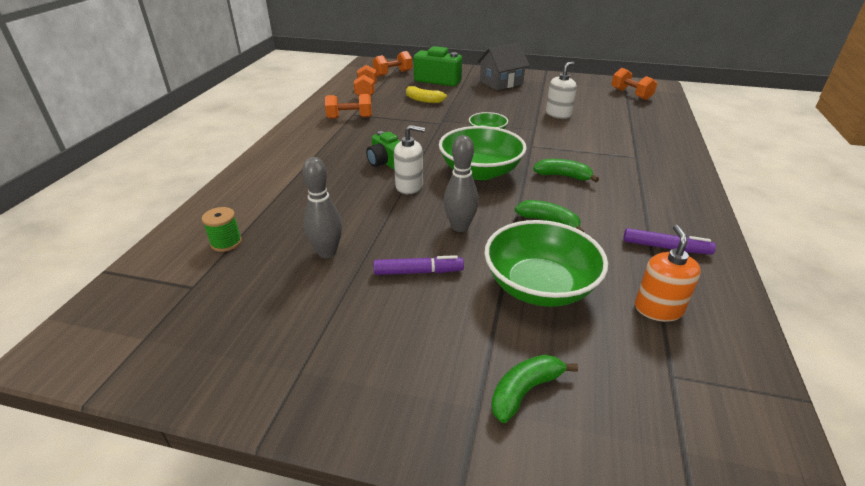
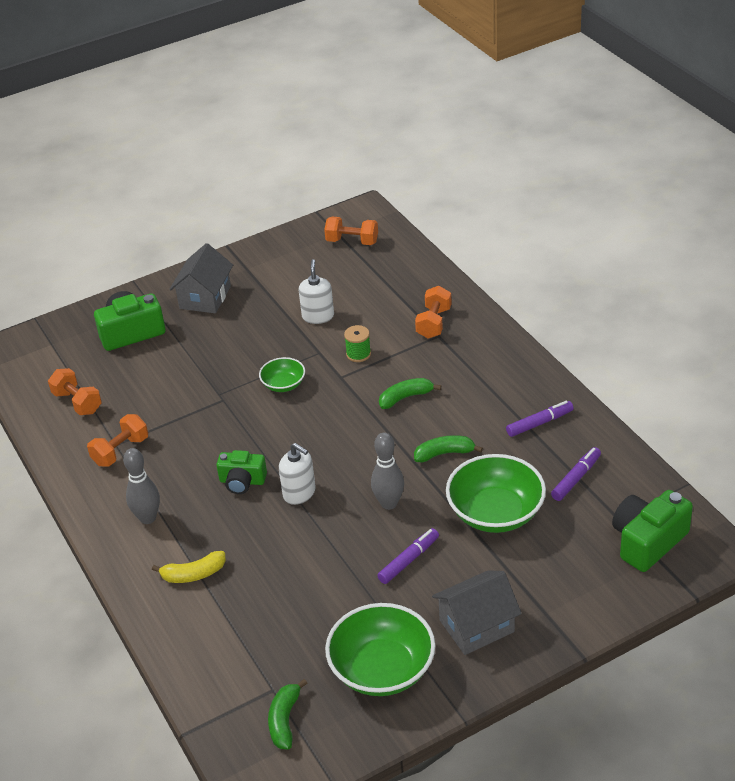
camera: 40 degrees left, 5 degrees up
green spool [202,207,242,252] -> green spool moved to [344,325,371,362]
grey bowling pin [302,157,342,258] -> grey bowling pin moved to [123,448,160,524]
orange dumbbell [372,51,412,77] -> orange dumbbell moved to [415,286,452,339]
white soap dispenser [394,125,425,194] -> white soap dispenser turned 75 degrees clockwise [279,443,316,505]
yellow banana [405,86,447,103] -> yellow banana moved to [152,551,226,583]
green bowl [439,126,527,180] -> green bowl moved to [325,603,435,696]
green banana [491,355,578,423] -> green banana moved to [268,679,307,749]
orange soap dispenser [635,225,701,322] -> purple marker [551,447,601,501]
none -> grey house [432,570,522,655]
none -> green camera [612,490,693,572]

